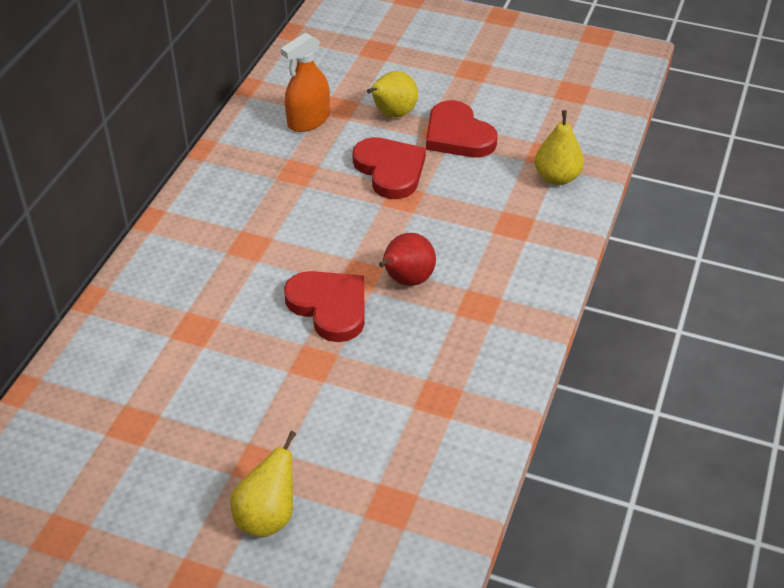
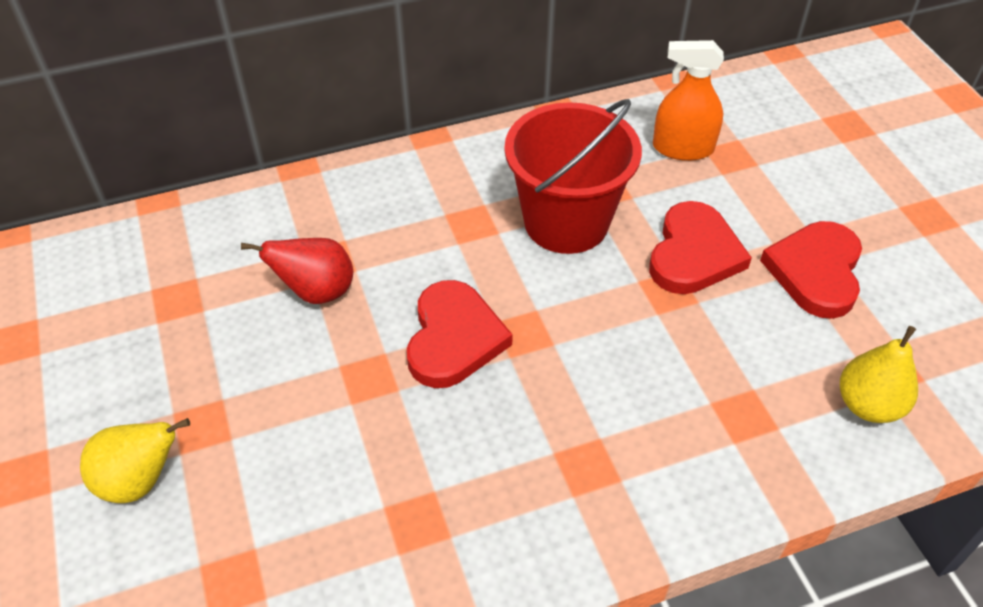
camera: 50 degrees right, 5 degrees up
yellow pear [367,71,418,118] -> none
red pear [379,233,436,286] -> red pear moved to [241,238,353,304]
none -> red bucket [504,99,642,254]

